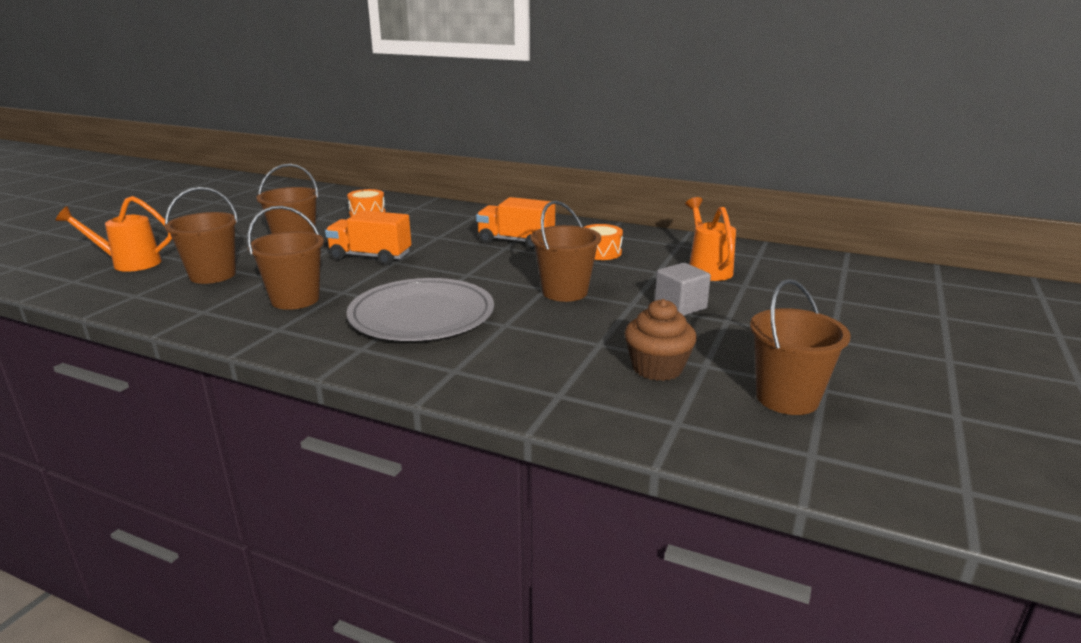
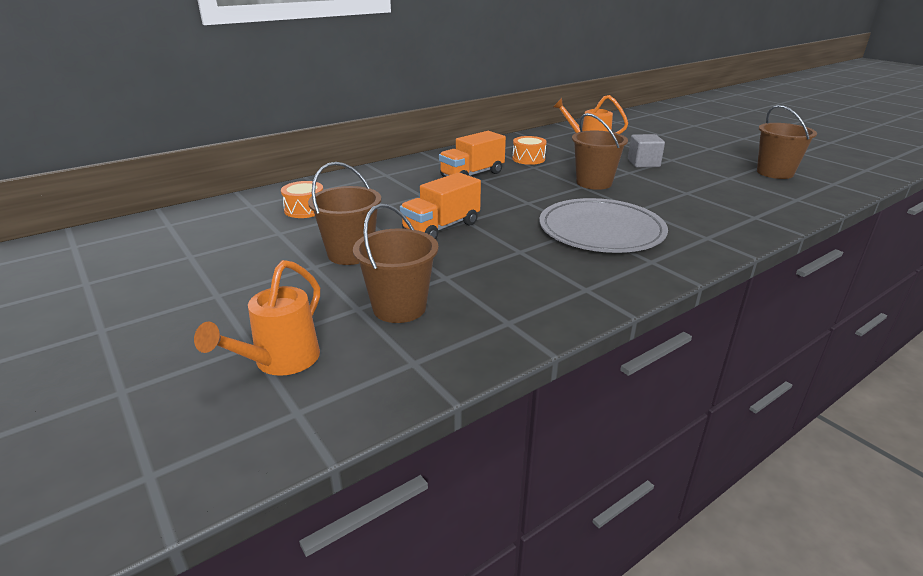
camera: 60 degrees left, 5 degrees up
brown bucket [247,206,324,310] -> none
brown cupcake [624,299,697,381] -> none

